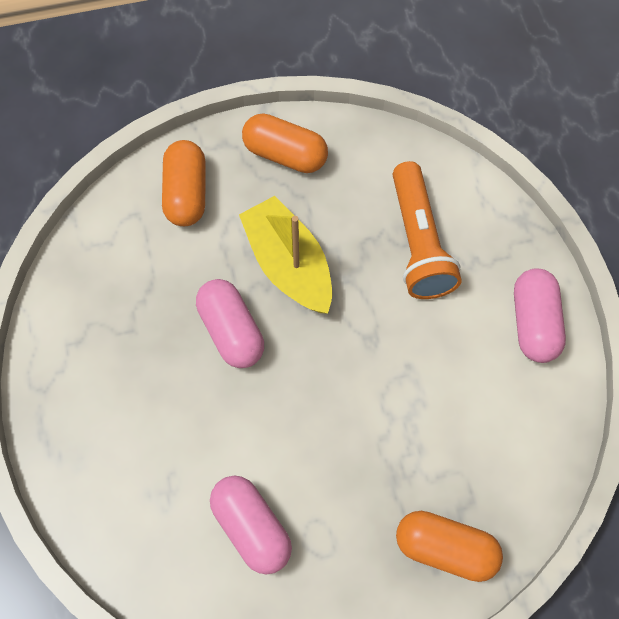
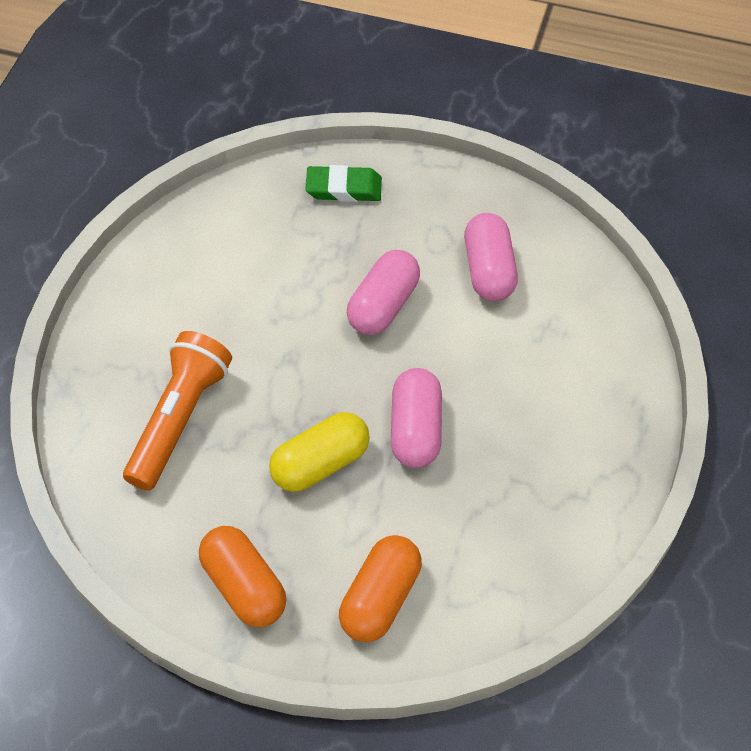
camera: 150 degrees left, 10 degrees down
yellow boat [239,196,332,314] -> yellow capsule [269,412,370,492]
orange capsule [396,511,503,582] -> green eraser [305,165,382,202]
pink capsule [514,268,566,363] -> pink capsule moved to [347,250,420,335]

